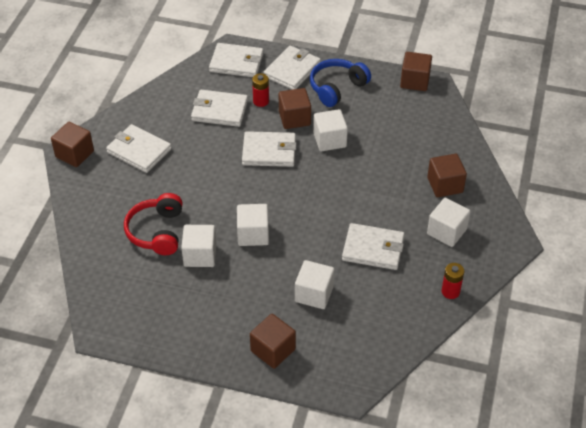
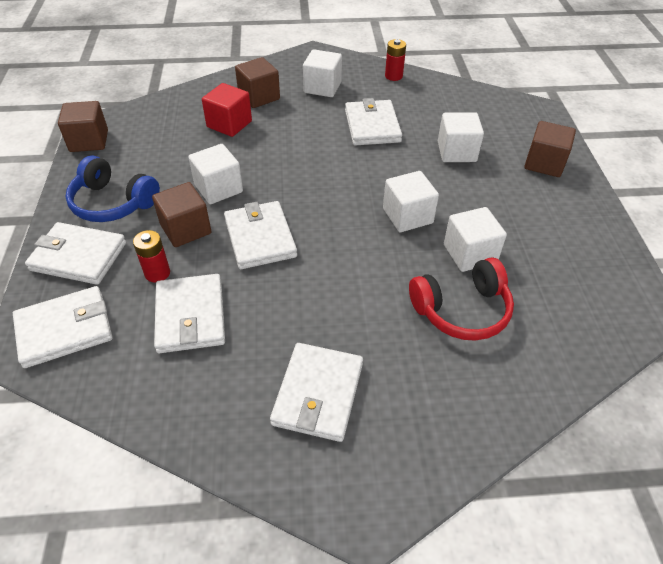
camera: 110 degrees left, 0 degrees up
brown cube [51,122,94,167] -> none
white wallet [209,43,264,77] -> white wallet turned 75 degrees clockwise [13,286,113,368]
none -> red cube [202,83,252,137]

